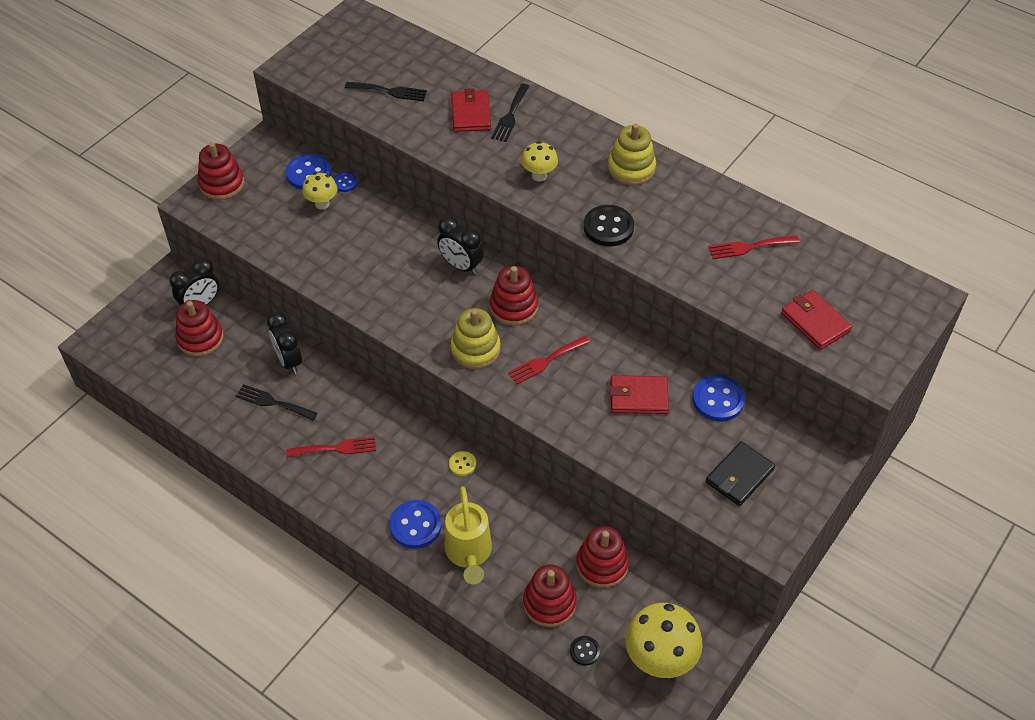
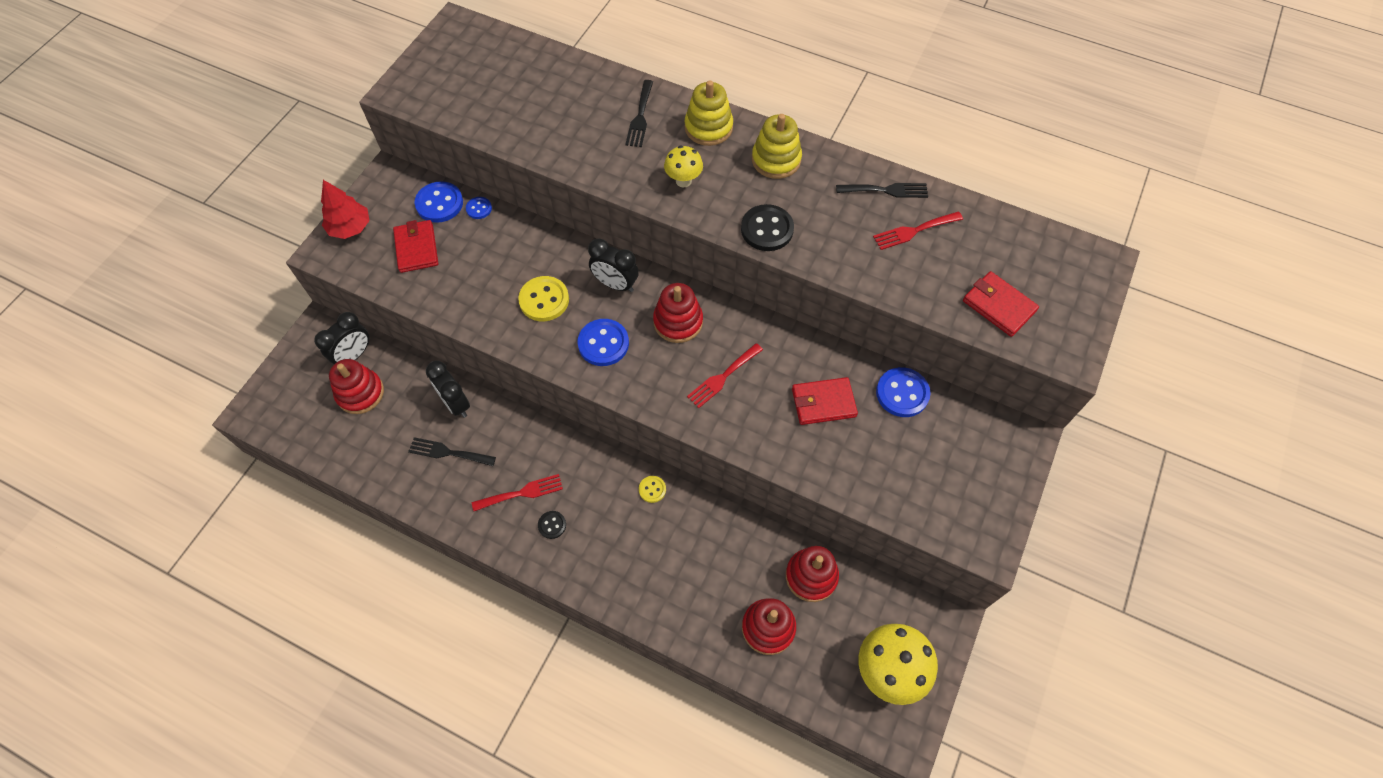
camera: 10 degrees left, 10 degrees up
red stacking toy [198,142,244,200] -> red tree [321,180,369,239]
yellow mushroom [302,172,337,210] -> none
black fork [345,82,427,101] -> black fork moved to [836,183,928,198]
blue button [389,500,442,549] -> blue button moved to [577,319,629,366]
yellow watering can [445,486,492,584] -> none
red wallet [451,88,491,132] -> red wallet moved to [393,220,438,273]
yellow stacking toy [451,308,501,369] -> yellow stacking toy moved to [685,80,733,146]
black button [570,636,600,666] -> black button moved to [538,511,566,539]
black wallet [706,441,775,506] -> none
none -> yellow button [518,276,569,321]

